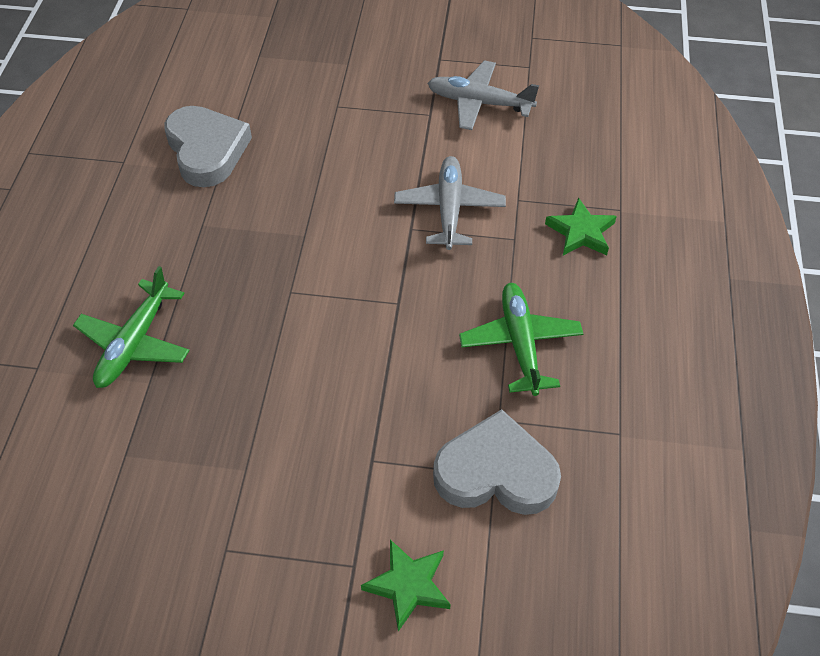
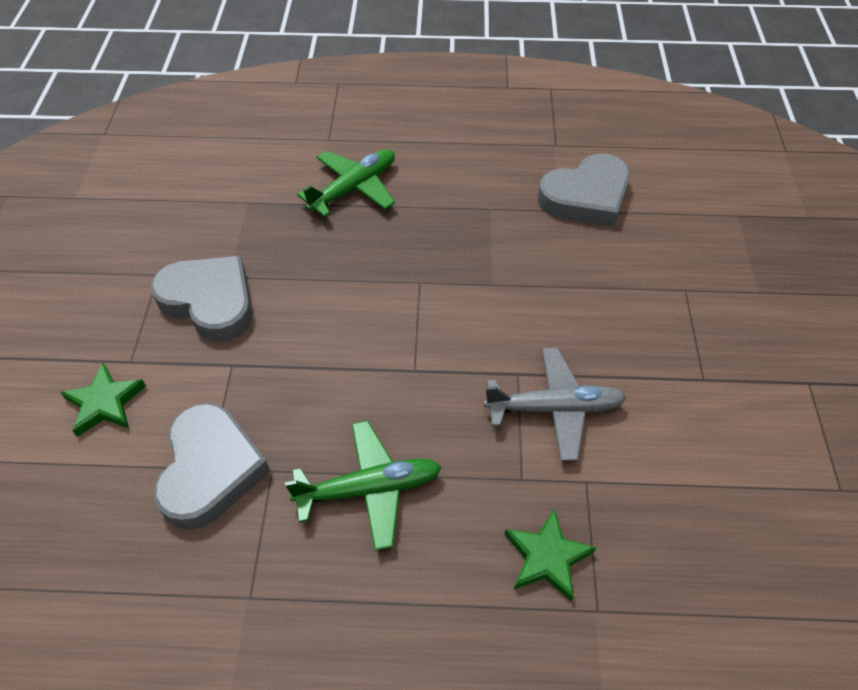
camera: 85 degrees right, 0 degrees up
green plane [73,266,190,388] -> green plane turned 120 degrees clockwise [297,149,395,217]
grey plane [428,60,539,130] -> none
none -> grey heart [151,256,253,342]

